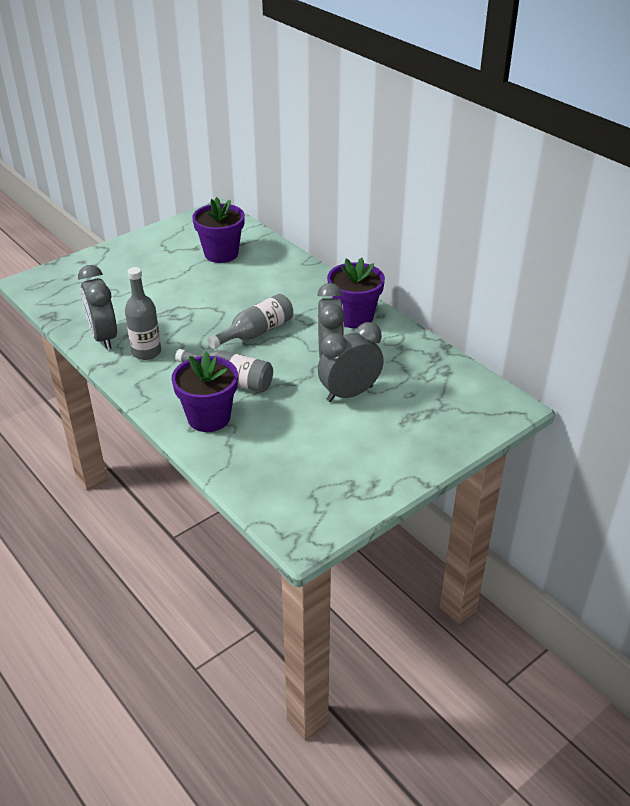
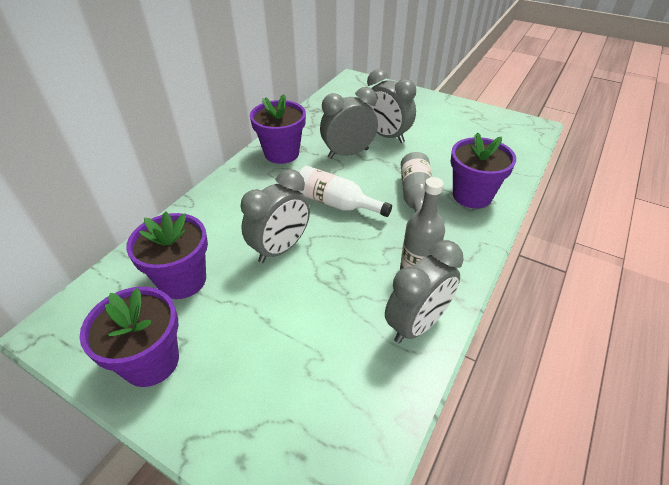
camera: 110 degrees left, 5 degrees up
grey bottle [207,294,293,349] -> white bottle [299,166,392,217]
none -> purple flower pot [79,287,179,387]
none -> grey clock [241,169,310,263]

